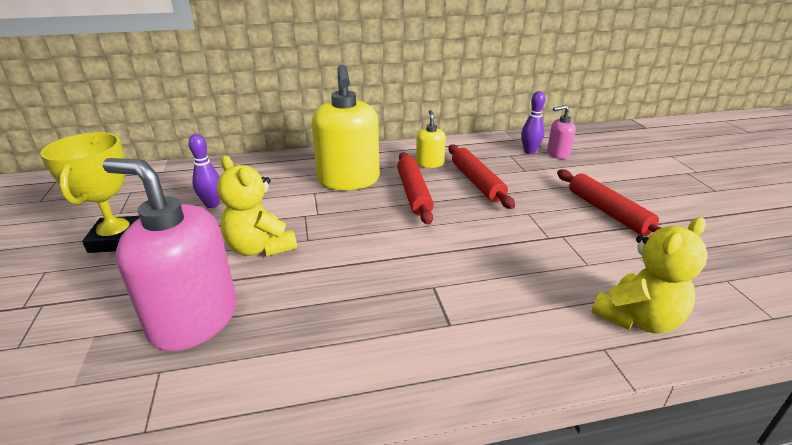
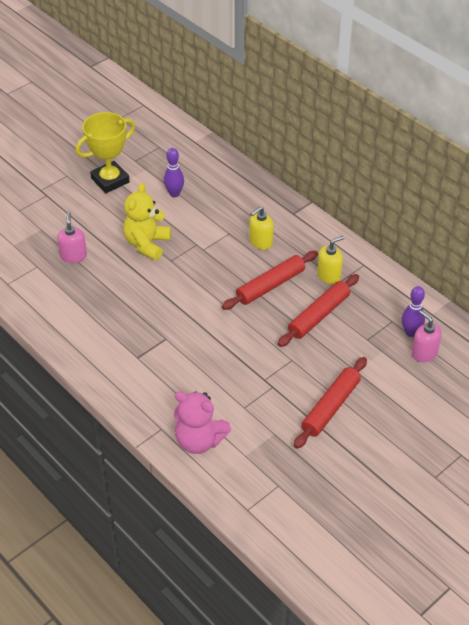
camera: 60 degrees right, 15 degrees up
pink soap dispenser [103,158,237,351] -> pink soap dispenser [57,212,87,263], size x0.49
yellow soap dispenser [312,65,379,190] -> yellow soap dispenser [249,207,274,250], size x0.49
yellow teddy bear [591,217,707,334] -> pink teddy bear [174,391,231,454]

